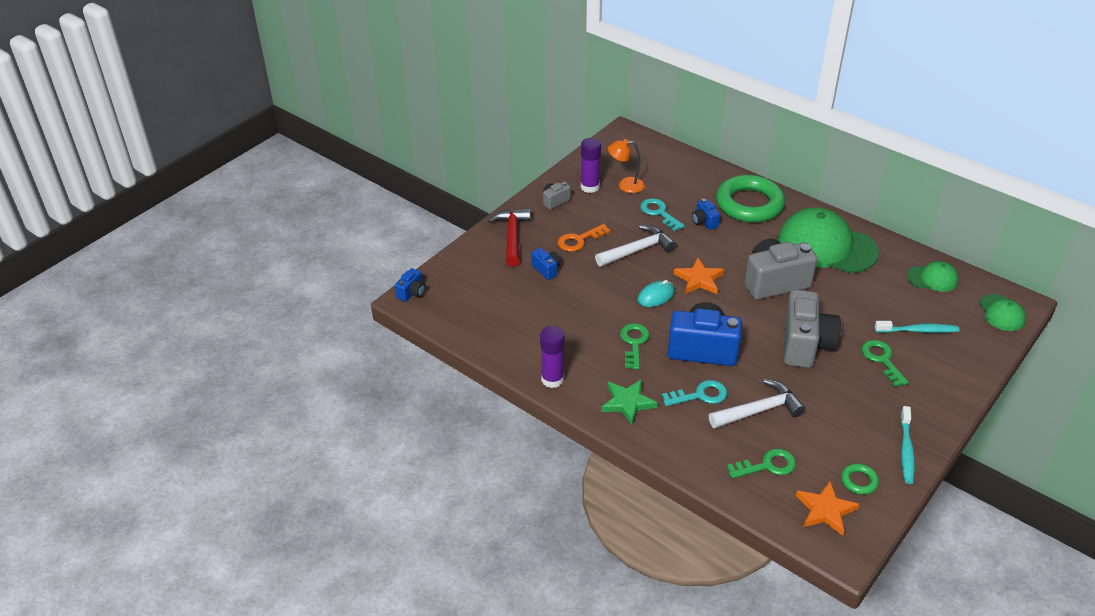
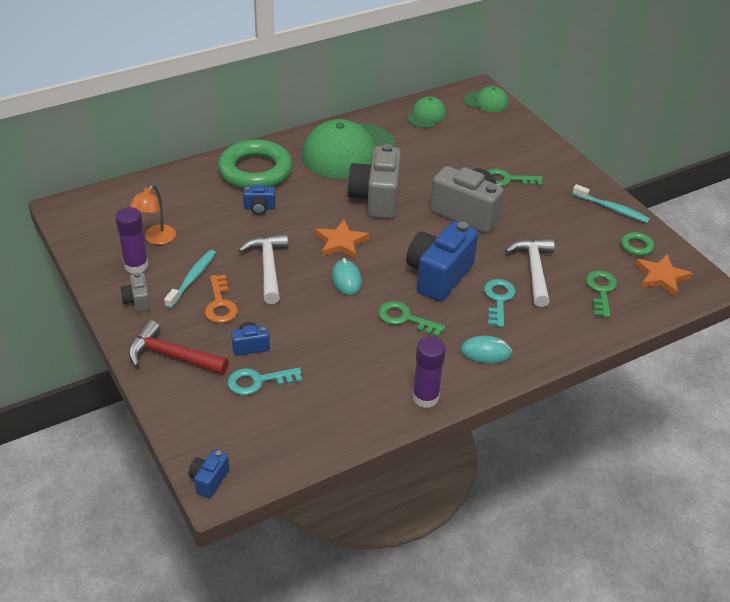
camera: 70 degrees left, 0 degrees up
blue camera [395,268,426,302] -> blue camera turned 120 degrees counterclockwise [188,449,229,498]
green star [601,379,658,425] -> turquoise mouse [460,336,512,364]
turquoise key [640,198,685,231] -> turquoise key moved to [228,367,302,396]
turquoise toothbrush [875,321,959,333] -> turquoise toothbrush moved to [164,250,216,309]

